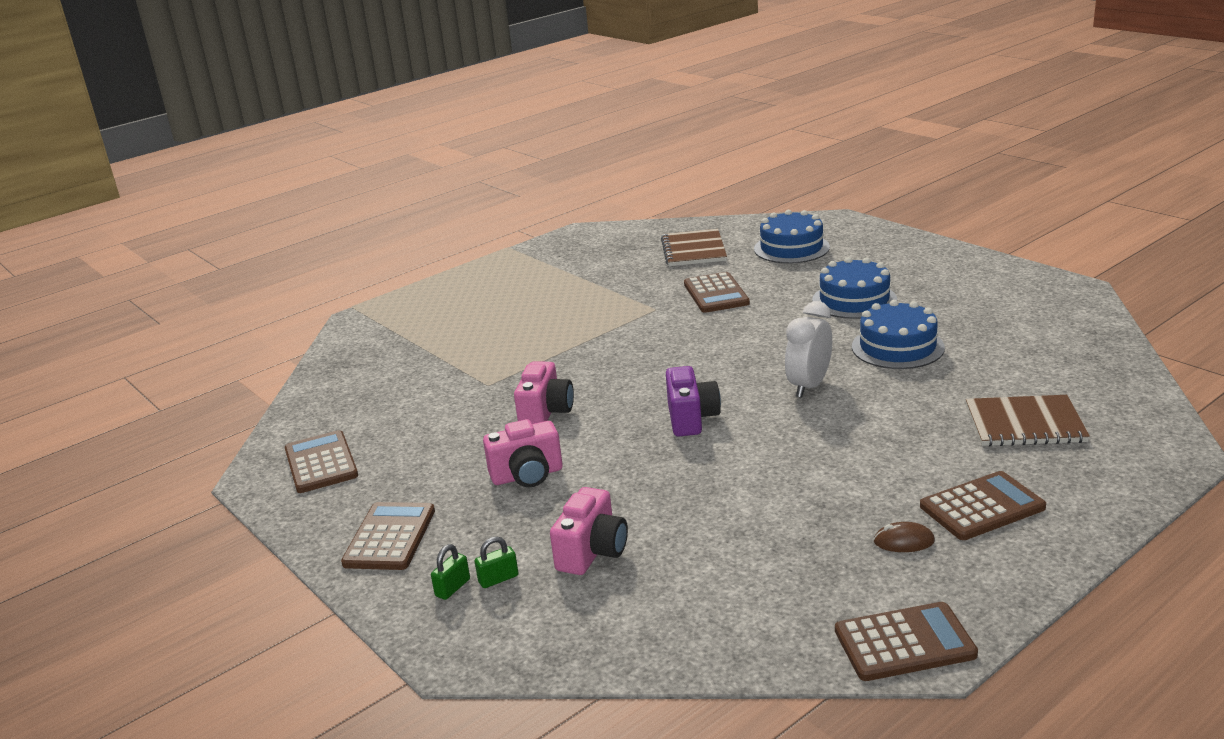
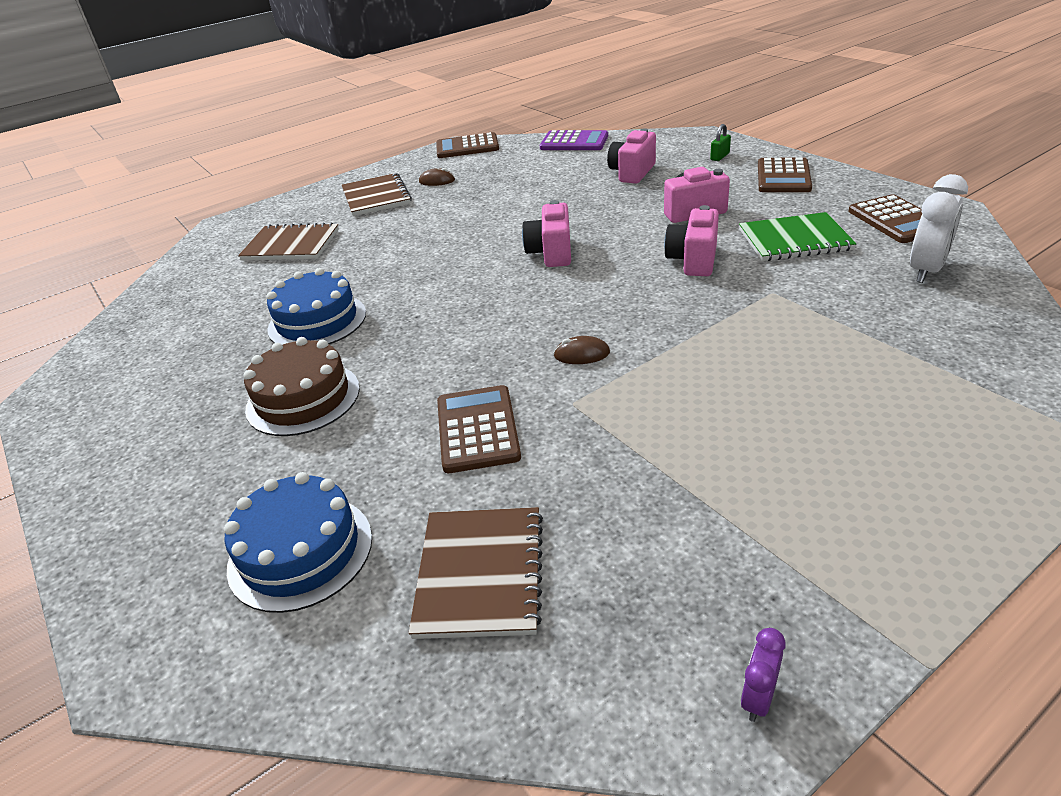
camera: 175 degrees left, 10 degrees up
green padlock [475,536,519,588] -> none
purple camera [666,366,721,437] -> pink camera [522,200,571,267]
white clock [785,301,832,398] -> white clock moved to [910,174,968,283]
blue cake [812,257,897,319] -> brown cake [243,337,360,436]
brown calculator [920,471,1046,540] -> brown notebook [342,173,412,216]
none -> purple calculator [540,130,608,150]
none -> brown mouse [553,336,610,364]
none -> green notebook [739,212,856,261]
none -> purple clock [741,628,786,722]

